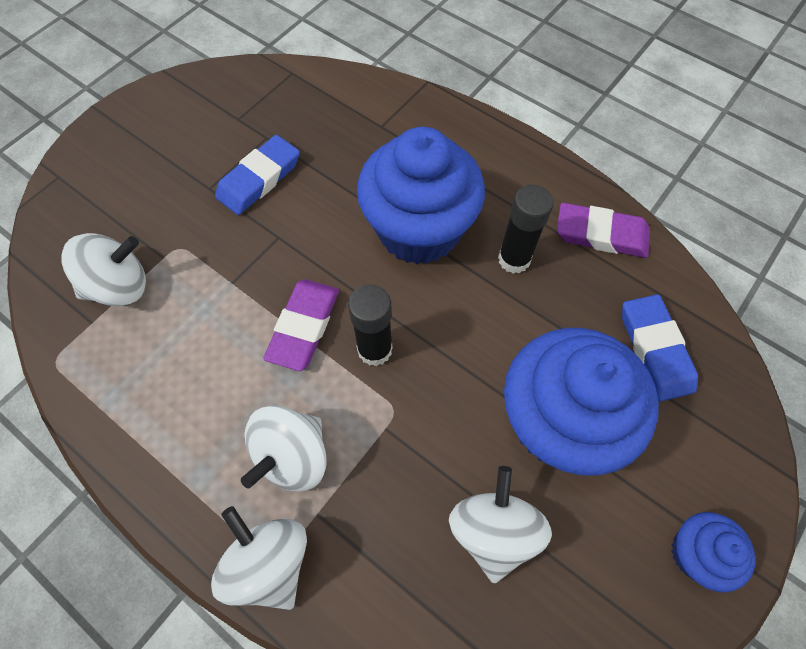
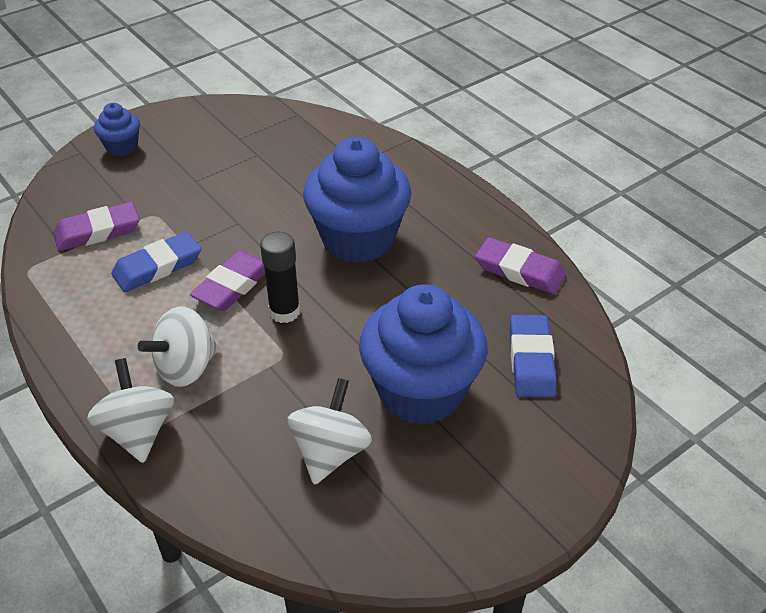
camera: 15 degrees right, 20 degrees down
white spinning top [61,233,146,306] -> purple eraser [53,202,139,251]
blue eraser [215,135,300,215] -> blue eraser moved to [111,231,202,292]
black glue stick [498,185,554,273] -> none
blue cupcake [671,512,755,593] -> blue cupcake moved to [94,103,140,156]

